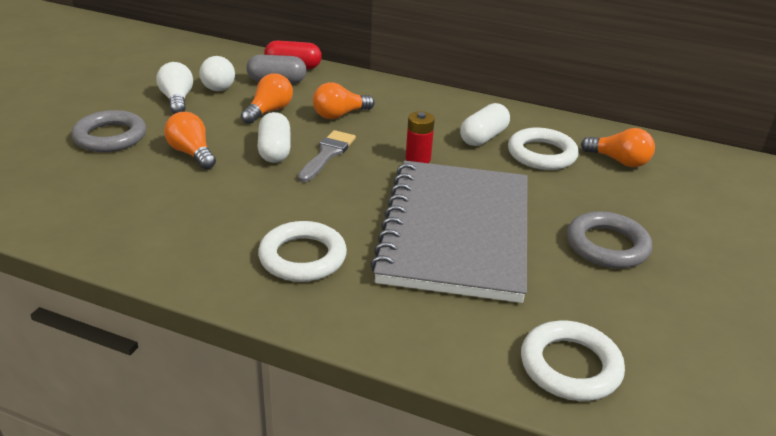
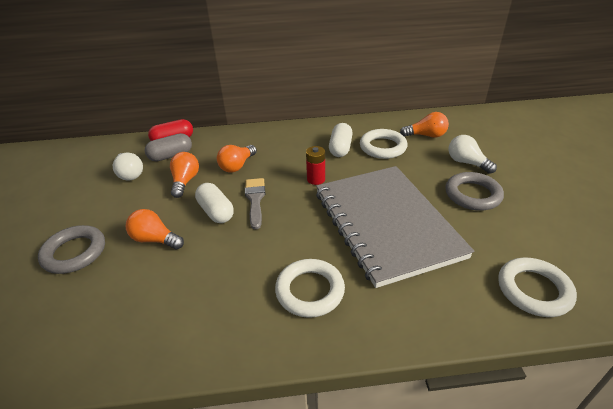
camera: 25 degrees left, 5 degrees up
white light bulb [157,62,193,114] -> white light bulb moved to [449,135,497,174]

